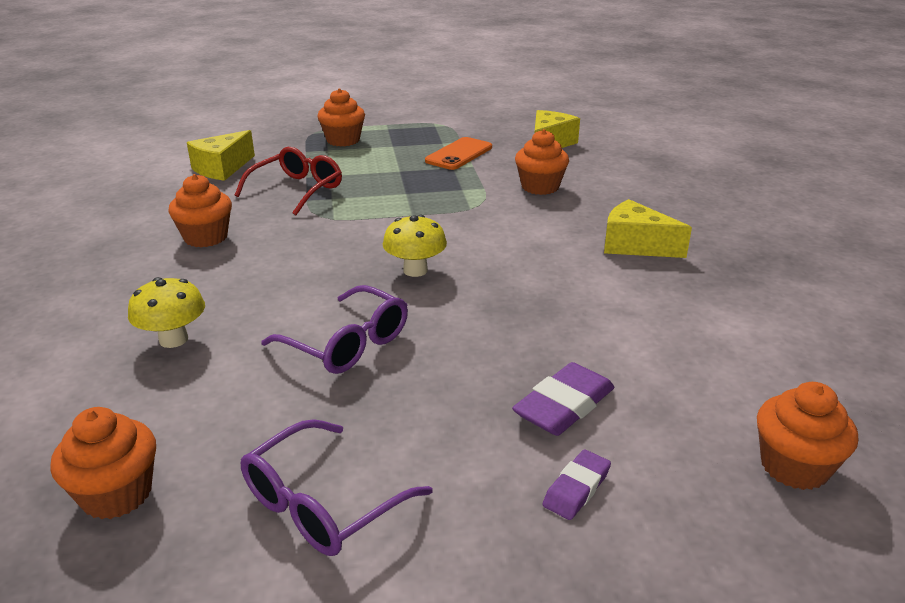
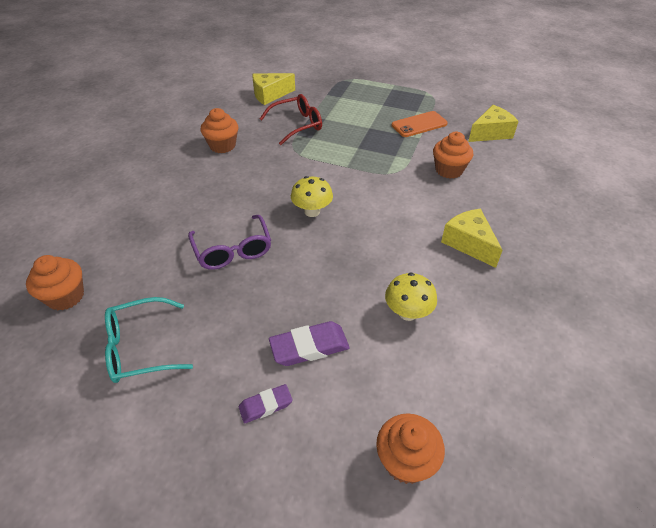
camera: 30 degrees right, 15 degrees up
yellow mushroom [128,277,205,348] -> yellow mushroom moved to [385,273,437,321]
purple glasses [241,419,433,556] -> turquoise glasses [105,297,193,383]
orange cupcake [318,88,365,147] -> none

